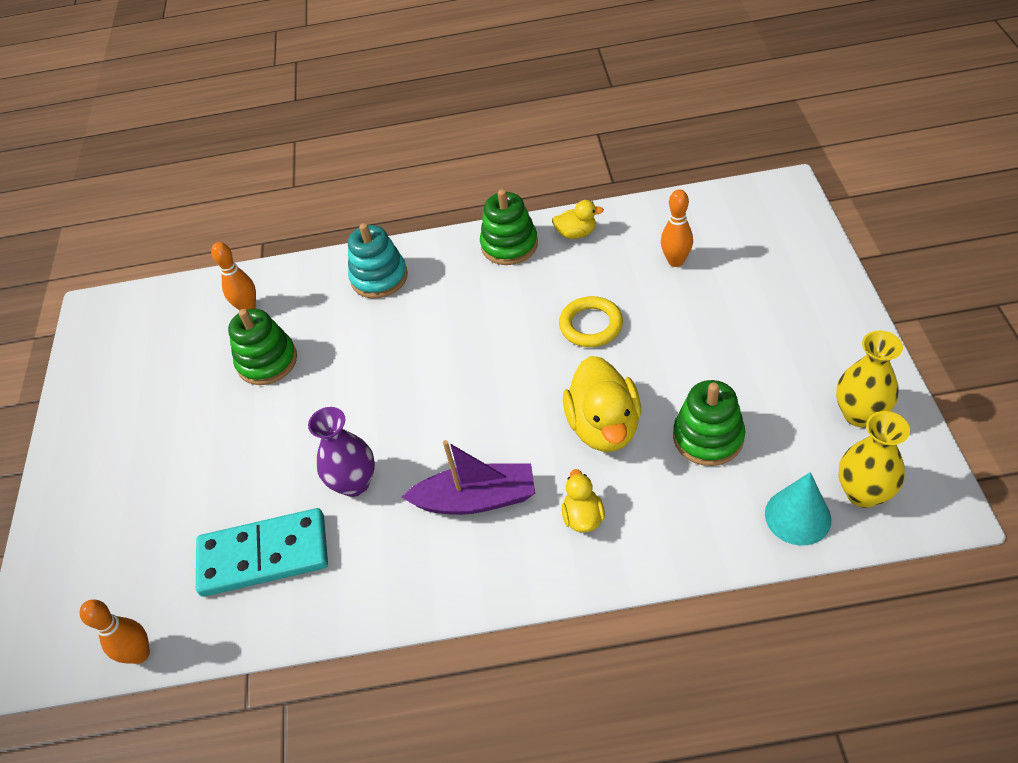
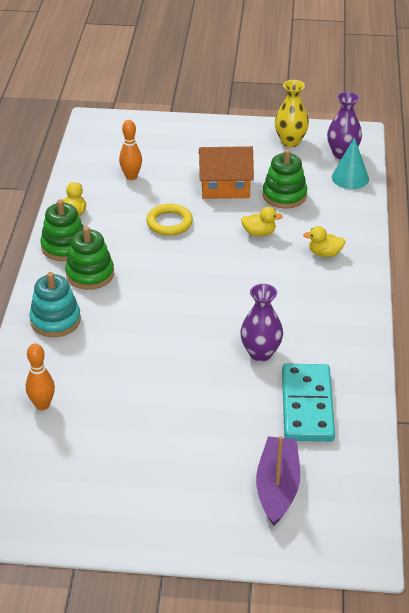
camera: 85 degrees left, 10 degrees down
orange bowling pin [80,600,150,664] -> none
green stacking toy [228,309,297,385] -> green stacking toy moved to [65,226,114,290]
purple boat [402,440,535,515] -> purple boat moved to [256,436,300,526]
yellow duck [563,356,641,452] -> yellow duck [241,207,283,236], size x0.52
yellow vase [838,411,910,508] -> purple vase [327,92,362,159]
none -> orange house [199,146,254,199]

